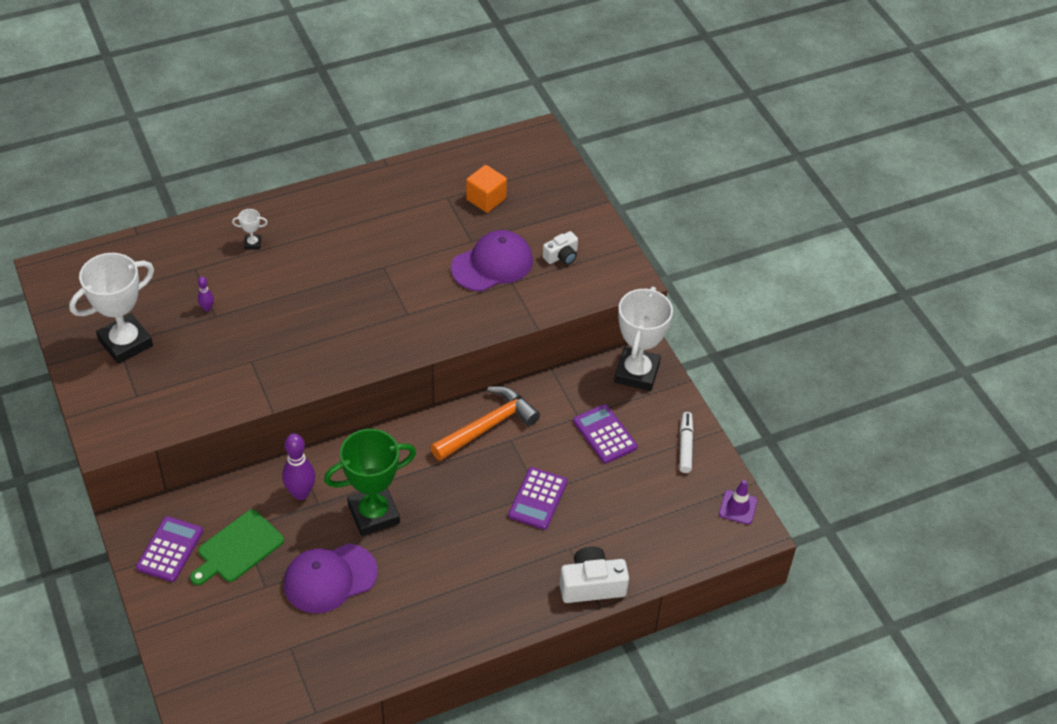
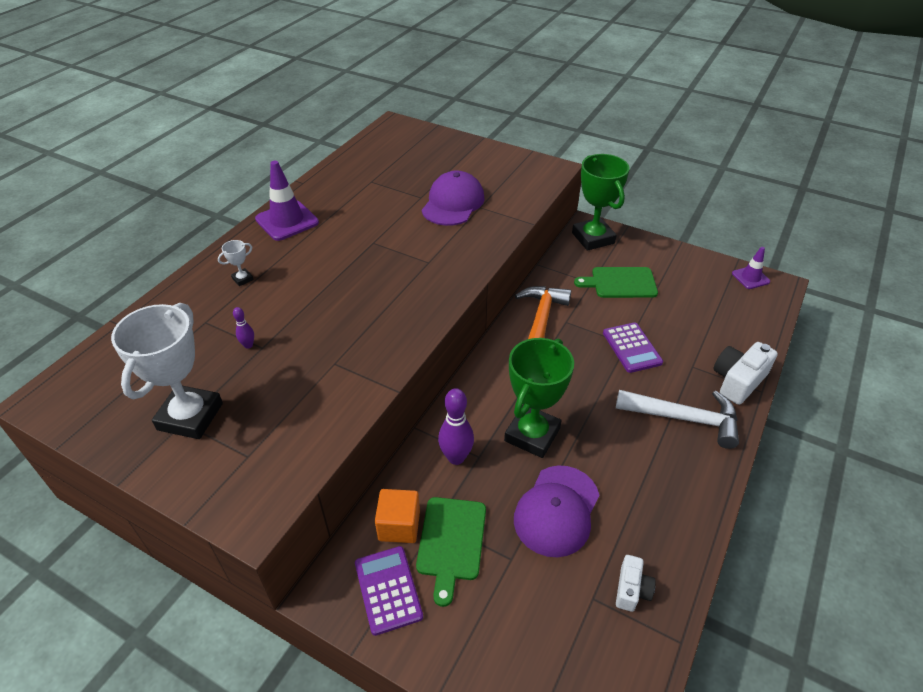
camera: 35 degrees left, 5 degrees down
orange cube [466,165,507,213] -> orange cube moved to [375,489,420,543]
white camera [543,231,578,265] -> white camera moved to [616,555,656,612]
purple calculator [573,404,638,464] -> green cutting board [574,267,658,298]
white trophy [614,287,673,391] -> green trophy [572,154,630,251]
white marker [680,412,693,473] -> none
none -> purple traffic cone [255,161,319,241]
none -> white hammer [616,390,739,449]

